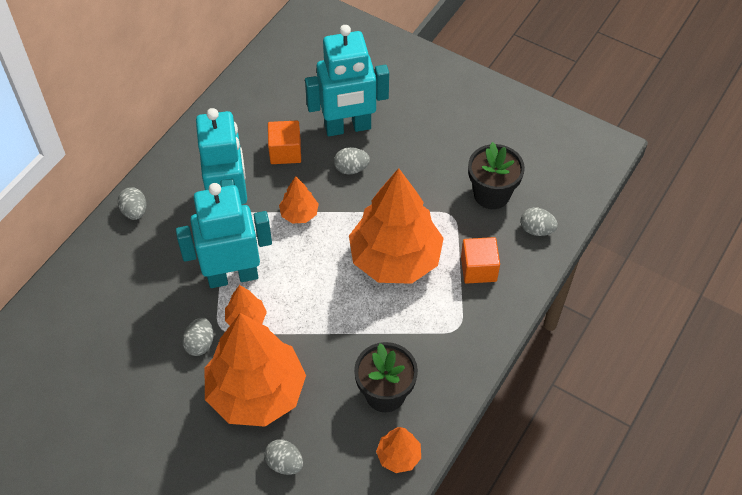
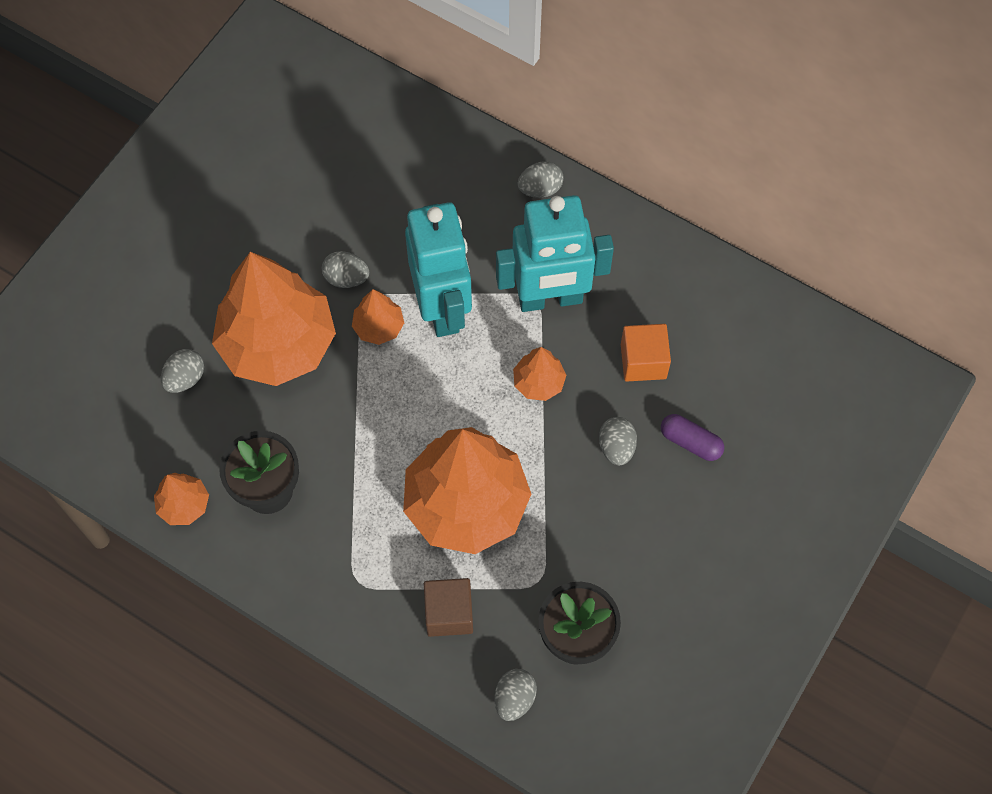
camera: 90 degrees right, 10 degrees up
turquoise robot [305,25,389,136] -> purple capsule [661,414,724,461]
orange cube [461,237,500,284] -> brown cube [424,578,473,637]

